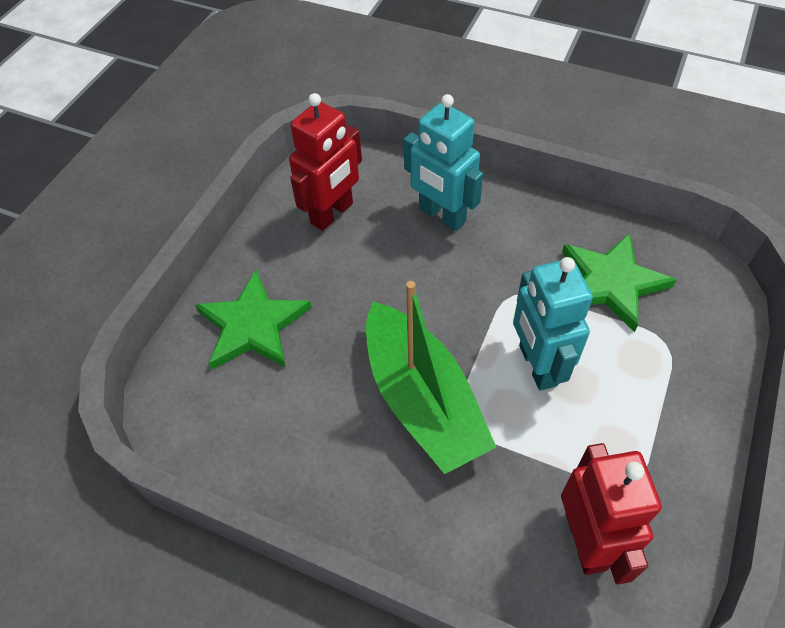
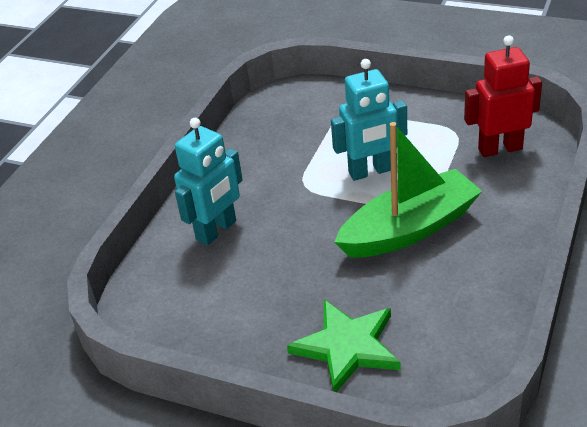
camera: 90 degrees left, 15 degrees down
red robot [289,93,362,231] -> none
green star [562,233,676,332] -> none

